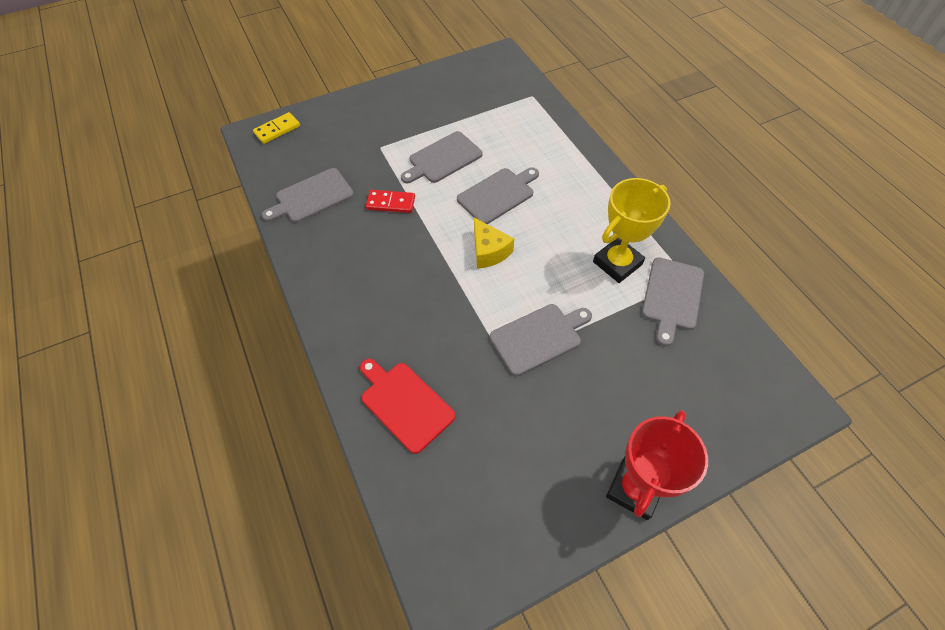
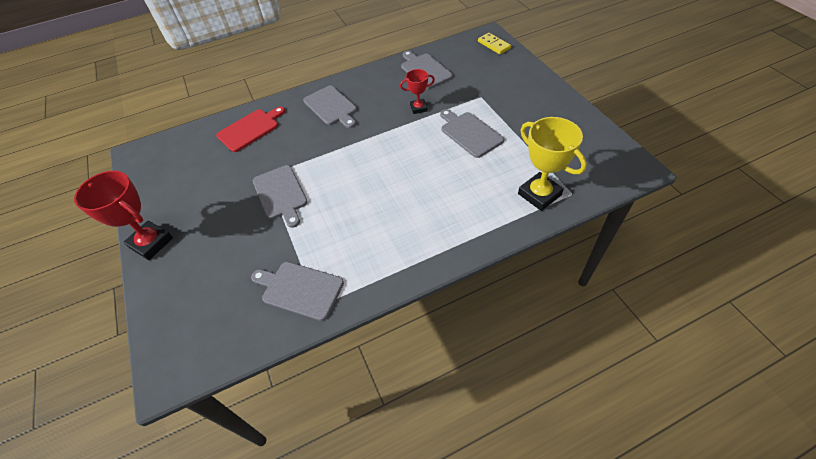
camera: 95 degrees right, 5 degrees down
red domino [366,190,415,213] -> red trophy [400,69,435,114]
grey cutting board [457,167,539,224] -> grey cutting board moved to [303,85,357,128]
yellow cheese [474,218,514,269] -> none
yellow trophy [593,178,671,283] -> yellow trophy moved to [518,117,587,211]

